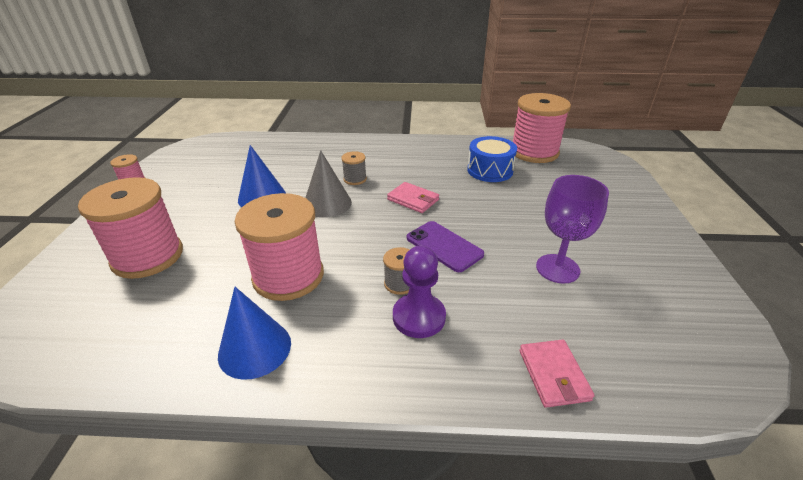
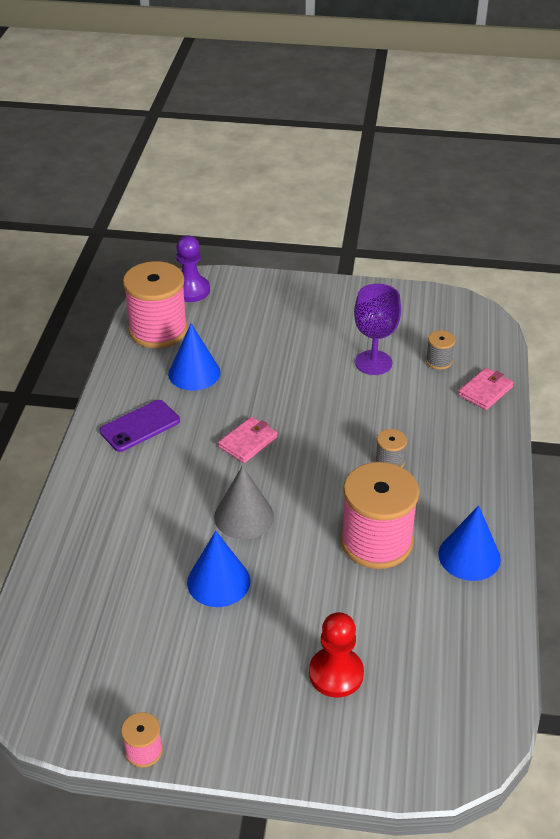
camera: 85 degrees left, 5 degrees up
pink spool [78,177,183,279] -> red pawn [309,612,364,698]
grey spool [341,151,367,185] -> grey spool moved to [426,330,456,370]
purple pawn [393,246,446,338] -> purple pawn moved to [176,235,210,302]
purple phone [407,221,484,272] -> purple phone moved to [99,400,180,452]
blue drum [467,136,517,182] -> blue cone [168,324,221,390]
pink wallet [519,340,595,408] -> pink wallet turned 45 degrees counterclockwise [458,368,514,410]

